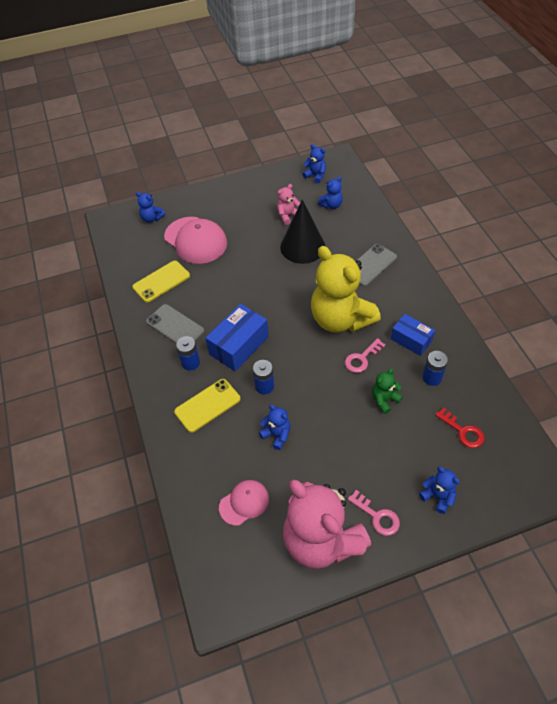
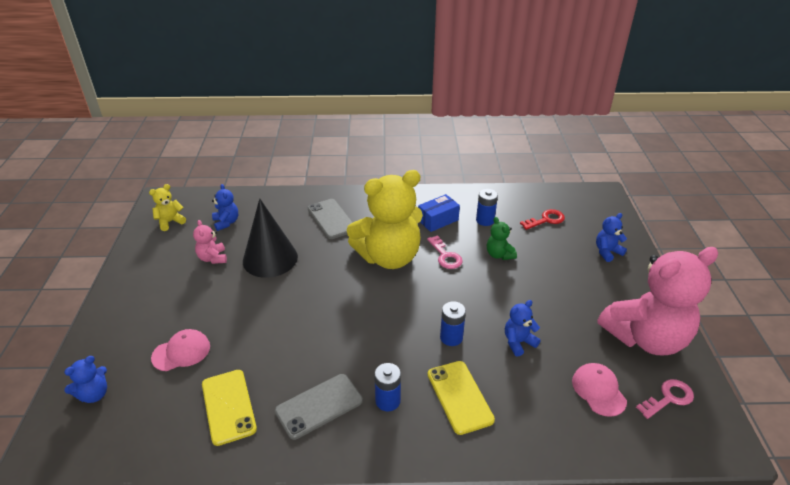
camera: 75 degrees left, 15 degrees down
pink cap [164,217,227,264] -> pink cap [151,329,210,371], size x0.57
blue box [206,304,269,371] -> none
blue teddy bear [302,144,326,183] -> yellow teddy bear [149,184,186,231]
pink key [348,490,400,536] -> pink key moved to [636,379,694,419]

